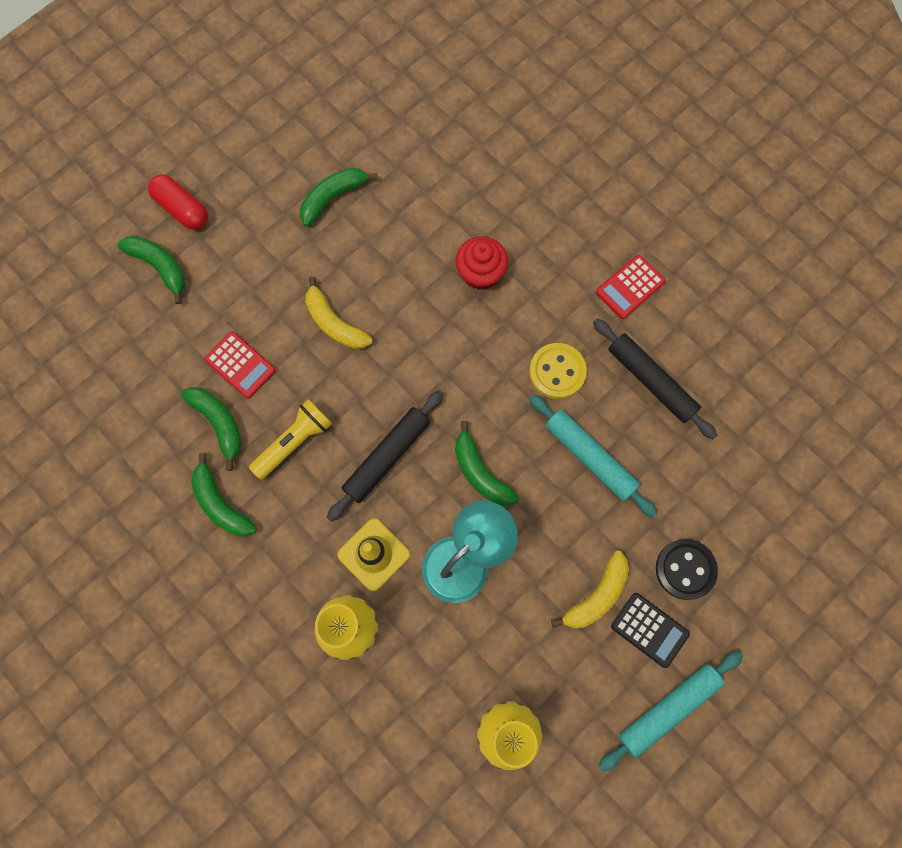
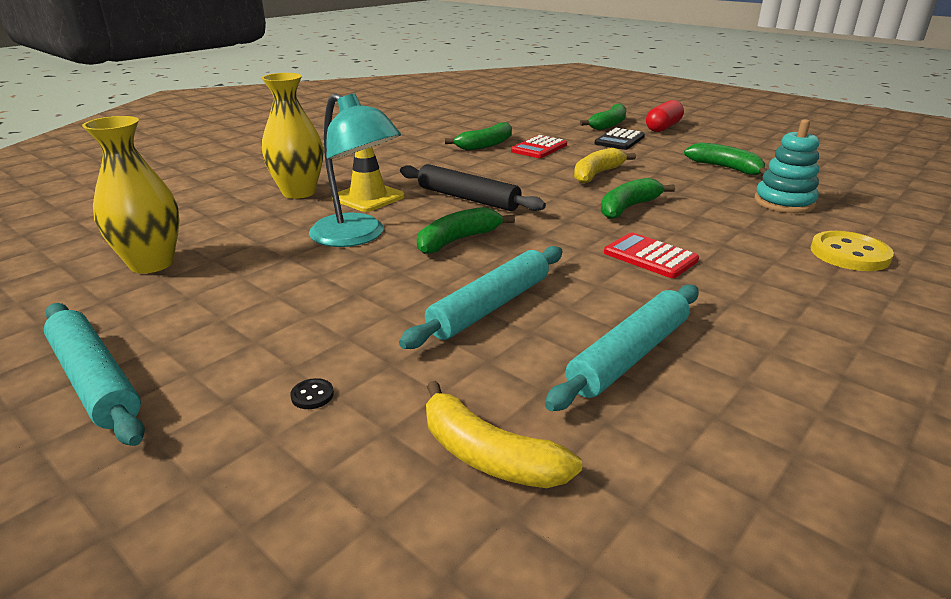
camera: 85 degrees right, 45 degrees down
green banana [191,453,257,537] -> green banana moved to [601,178,675,219]
yellow flashlight [249,399,332,480] -> none
red cupcake [455,236,508,290] -> none
yellow button [529,343,587,399] -> yellow button moved to [810,231,894,271]
yellow banana [551,551,629,628] -> yellow banana moved to [426,381,583,488]
black rolling pin [593,319,717,439] -> turquoise rolling pin [545,284,699,411]
red calculator [596,255,665,319] -> red calculator moved to [604,232,699,278]
black calculator [611,593,690,668] -> black calculator moved to [594,128,645,150]
black button [656,539,718,600] -> black button [290,378,334,409], size x0.41
none -> turquoise stacking toy [754,119,819,213]

